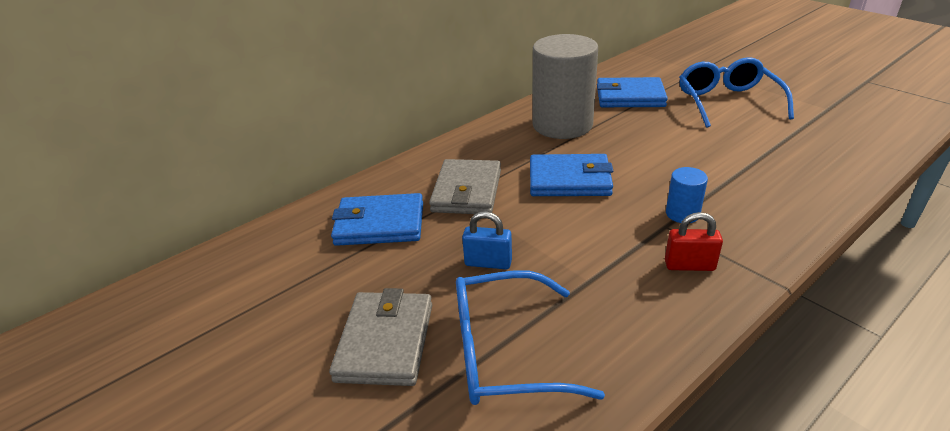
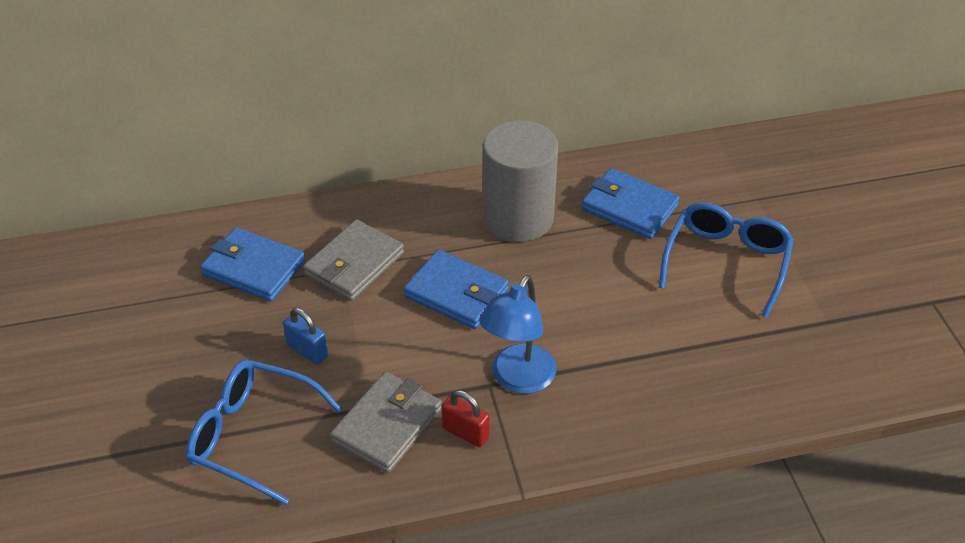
camera: 25 degrees right, 10 degrees up
grey wallet [329,288,432,386] -> grey wallet moved to [330,372,442,473]
blue cylinder [666,167,708,223] -> blue lamp [479,275,556,394]

